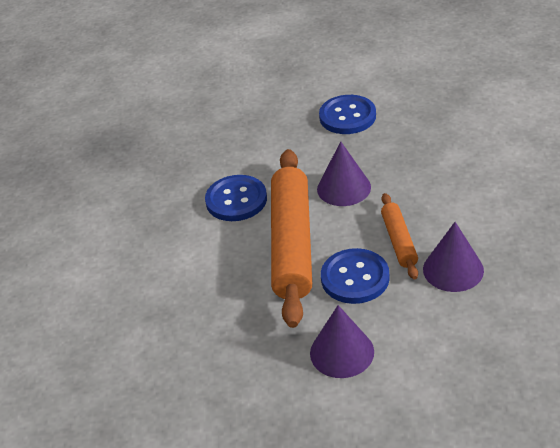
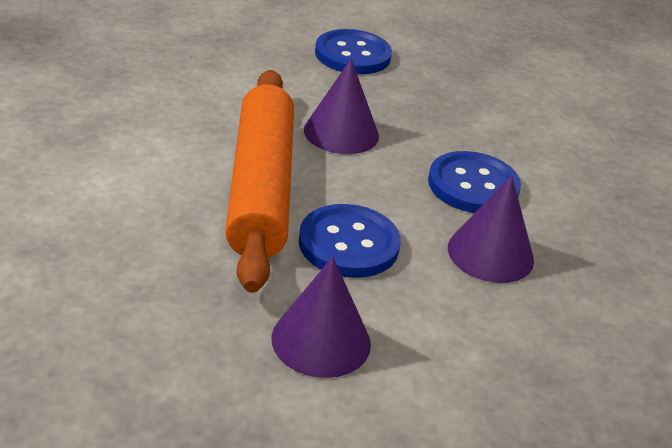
camera: 10 degrees left, 5 degrees down
blue button [205,175,267,221] -> blue button moved to [428,151,521,213]
orange rolling pin [381,193,418,279] -> none

